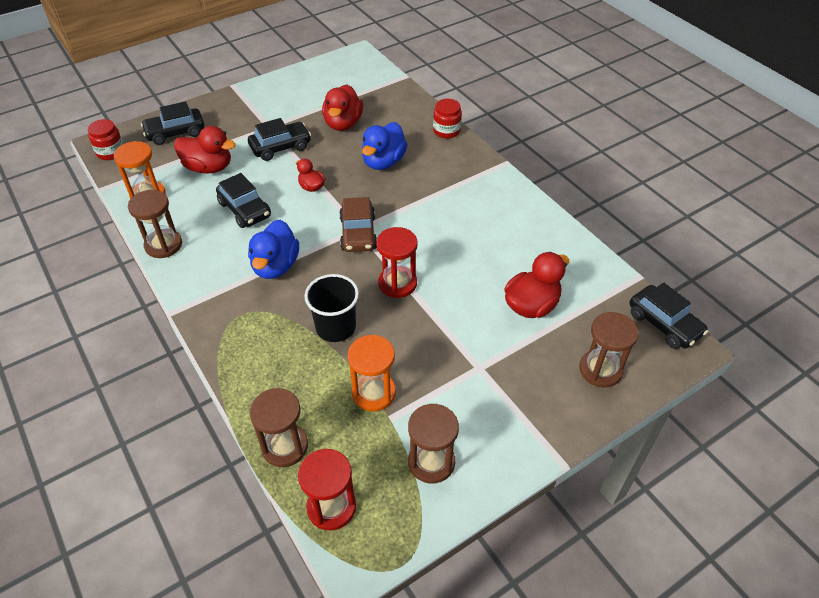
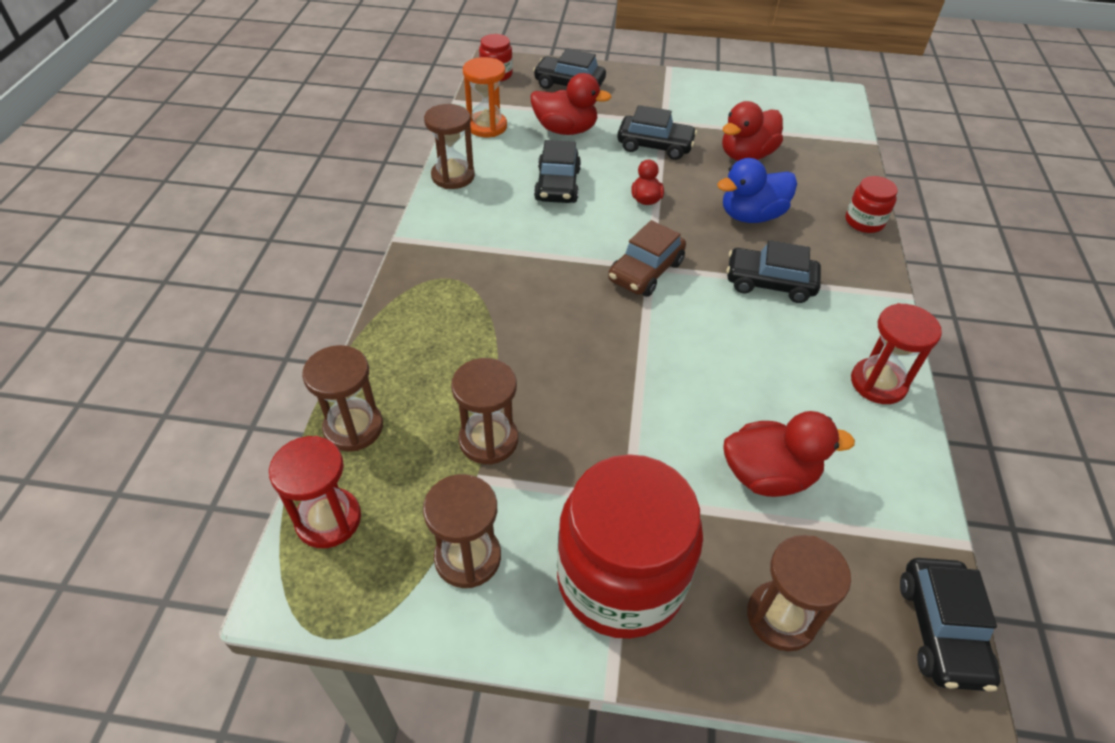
camera: 40 degrees right, 0 degrees up
red duck [174,126,236,174] -> red duck turned 45 degrees counterclockwise [531,73,612,135]
blue duck [248,220,299,279] -> none
black cup [304,274,359,342] -> none
orange hourglass [348,335,396,411] -> brown hourglass [451,358,518,465]
red hourglass [376,227,418,298] -> red hourglass moved to [851,303,942,404]
none -> red jar [557,454,703,639]
none -> black car [726,240,821,303]

